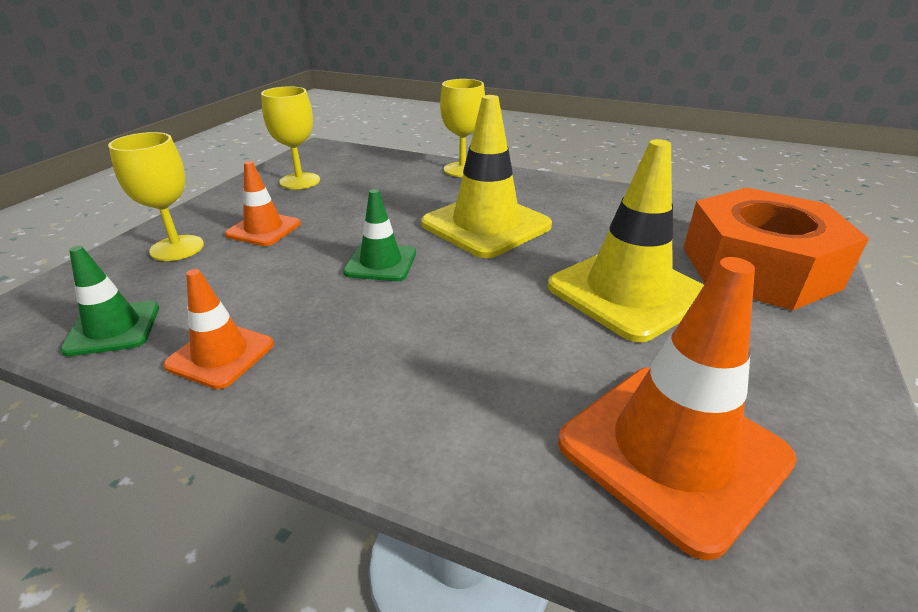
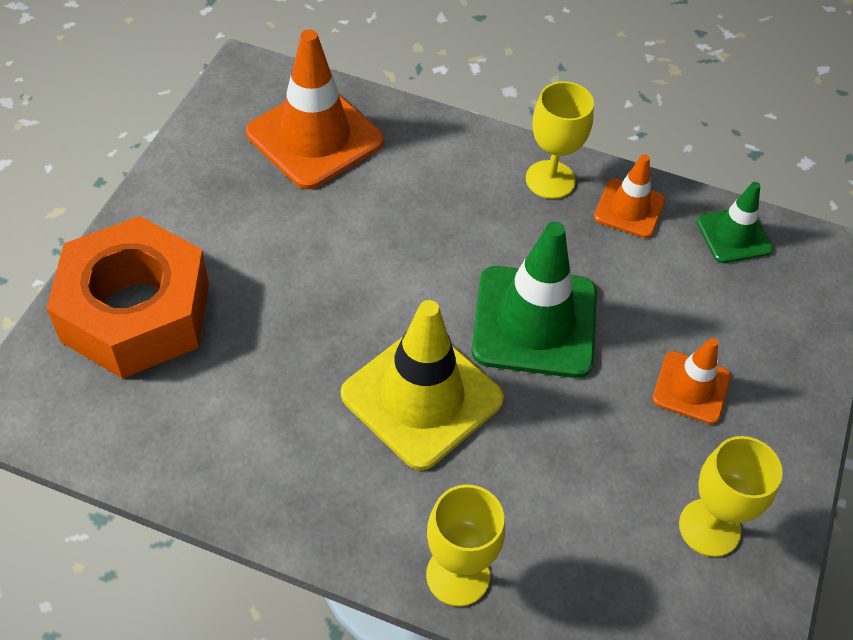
camera: 175 degrees right, 20 degrees up
yellow goblet [108,132,204,261] -> yellow goblet moved to [526,81,594,199]
green traffic cone [343,189,416,281] -> green traffic cone [472,222,597,378], size x1.82
yellow traffic cone [548,139,704,342] -> none

